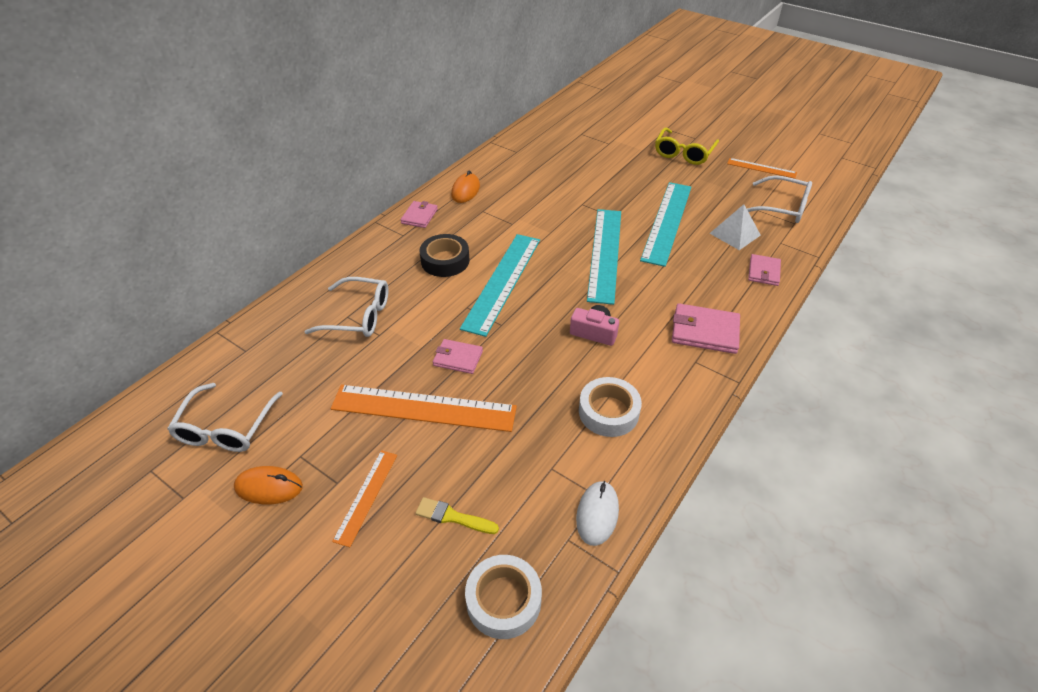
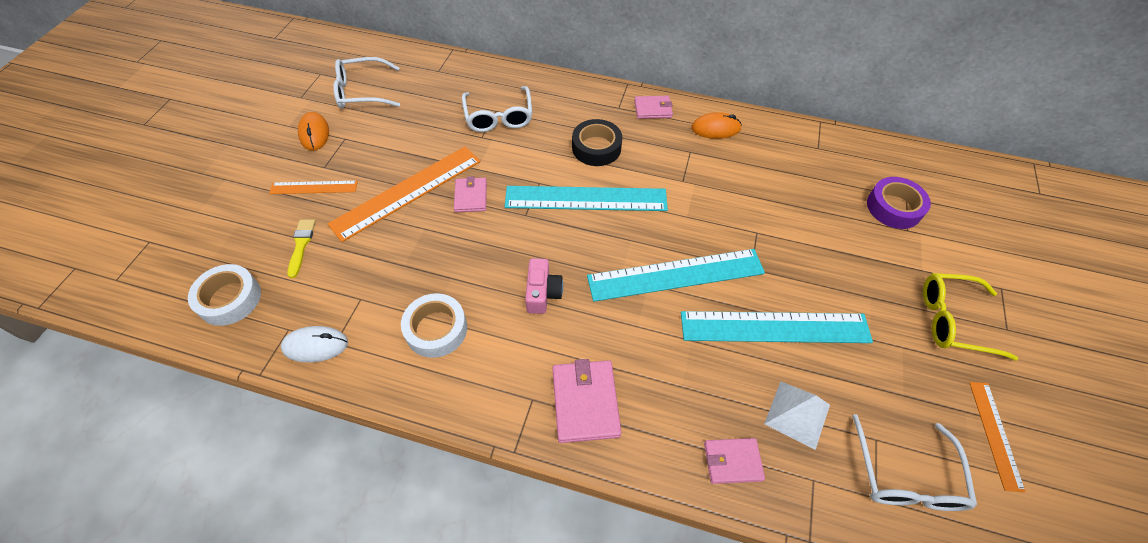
camera: 70 degrees right, 10 degrees up
orange ruler [331,385,517,432] -> orange ruler turned 60 degrees clockwise [328,146,481,242]
none -> purple tape [867,177,931,229]

